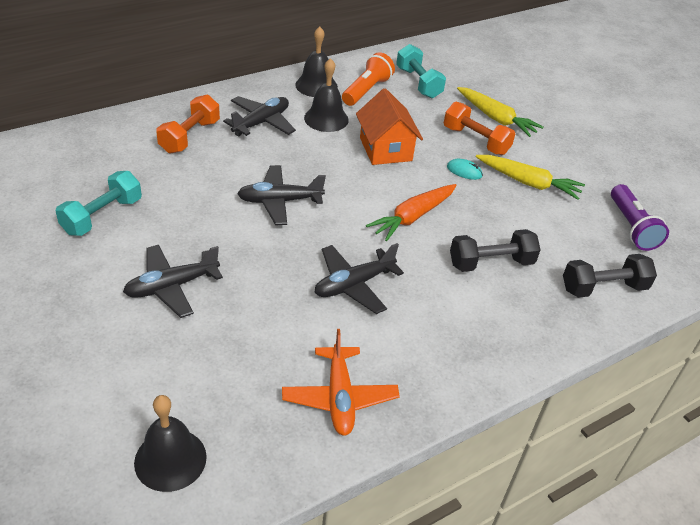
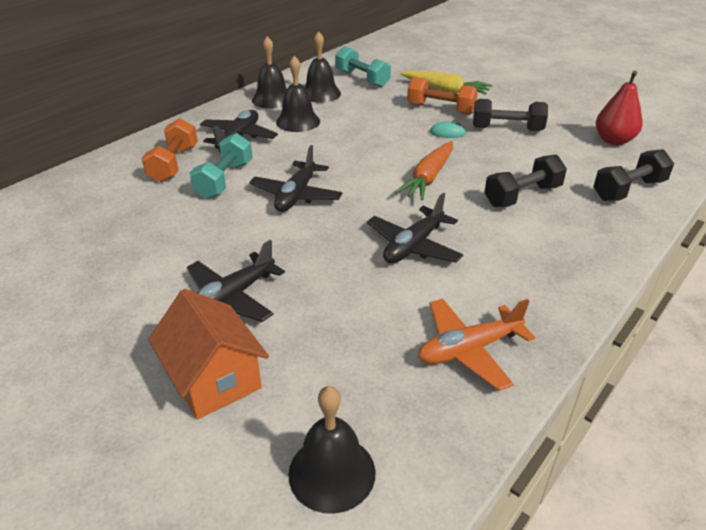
camera: 15 degrees left, 5 degrees down
turquoise dumbbell [56,171,142,236] -> turquoise dumbbell moved to [190,133,253,199]
black plane [237,165,326,225] -> black plane turned 45 degrees counterclockwise [249,145,343,212]
orange plane [282,329,400,436] -> orange plane turned 90 degrees clockwise [418,298,535,391]
orange flashlight [342,52,395,106] -> black bell [305,31,341,103]
orange house [356,88,423,165] -> orange house moved to [148,289,269,419]
yellow carrot [476,155,585,200] -> black dumbbell [473,99,548,131]
purple flashlight [611,184,669,251] -> red pear [596,71,643,145]

